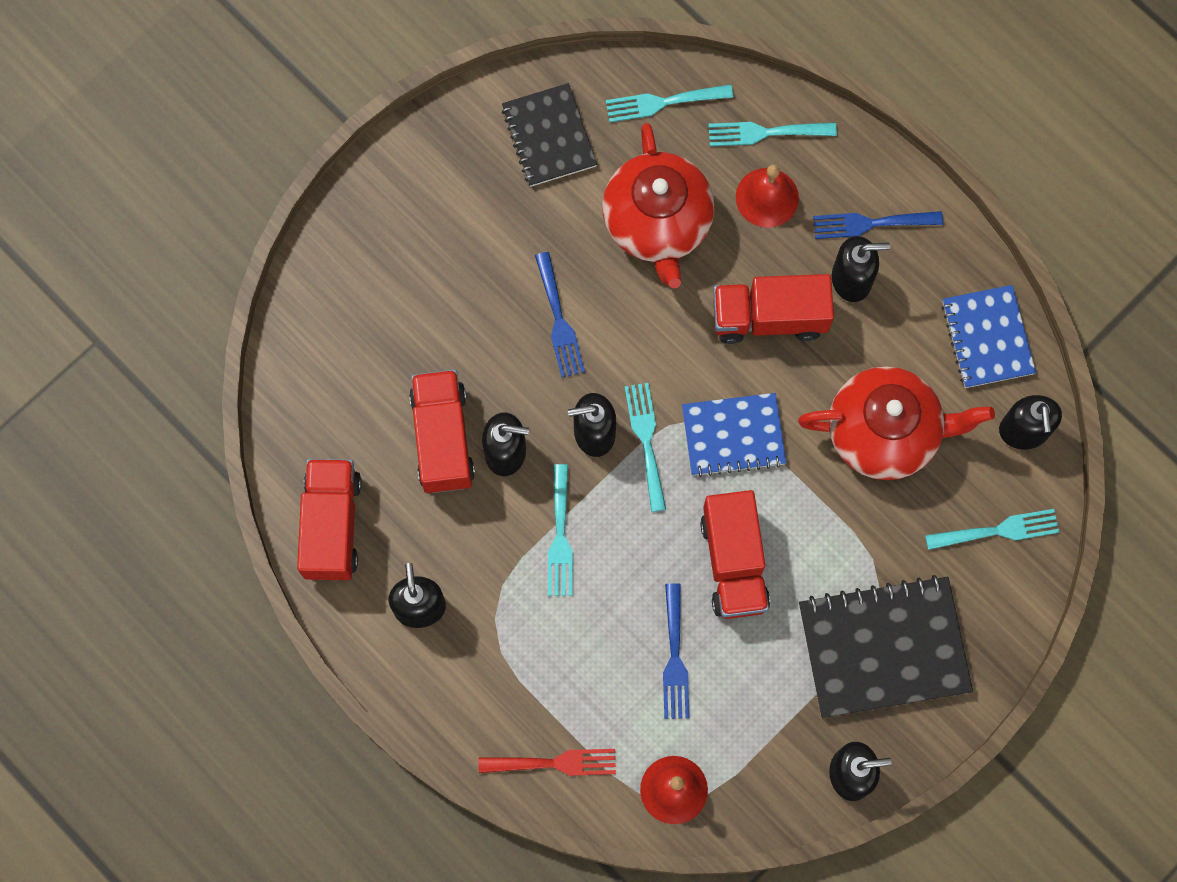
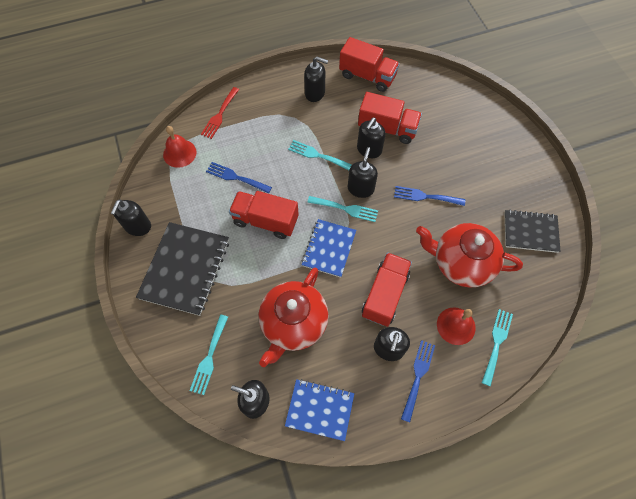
camera: 115 degrees right, 10 degrees down
turquoise fork [606,84,733,122] -> none

